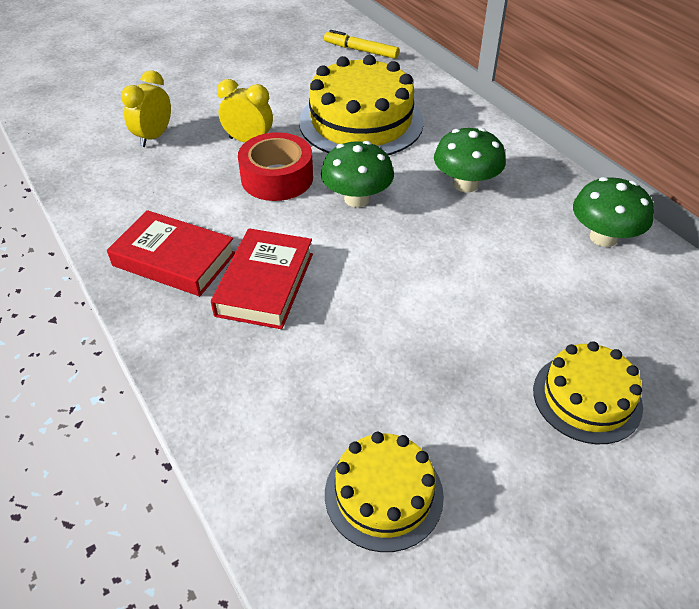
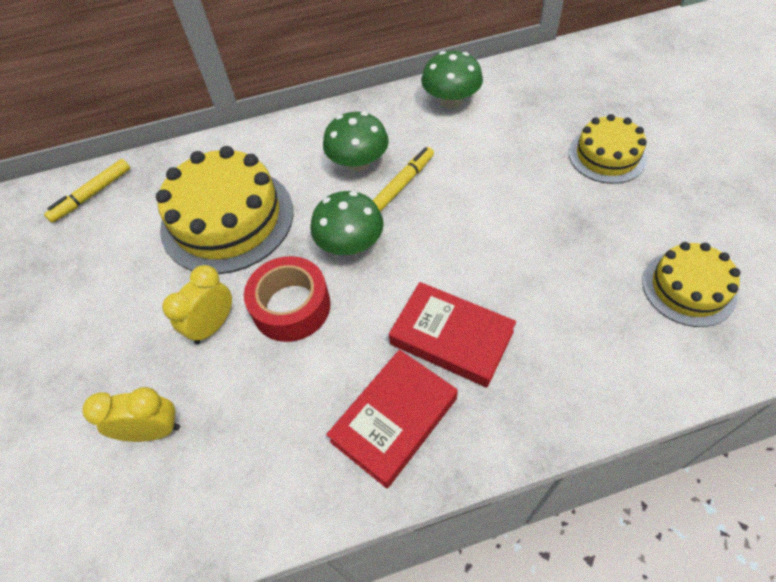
camera: 70 degrees left, 10 degrees up
yellow clock [121,70,171,147] -> yellow clock turned 135 degrees clockwise [83,387,180,442]
none -> yellow marker [373,147,434,212]

